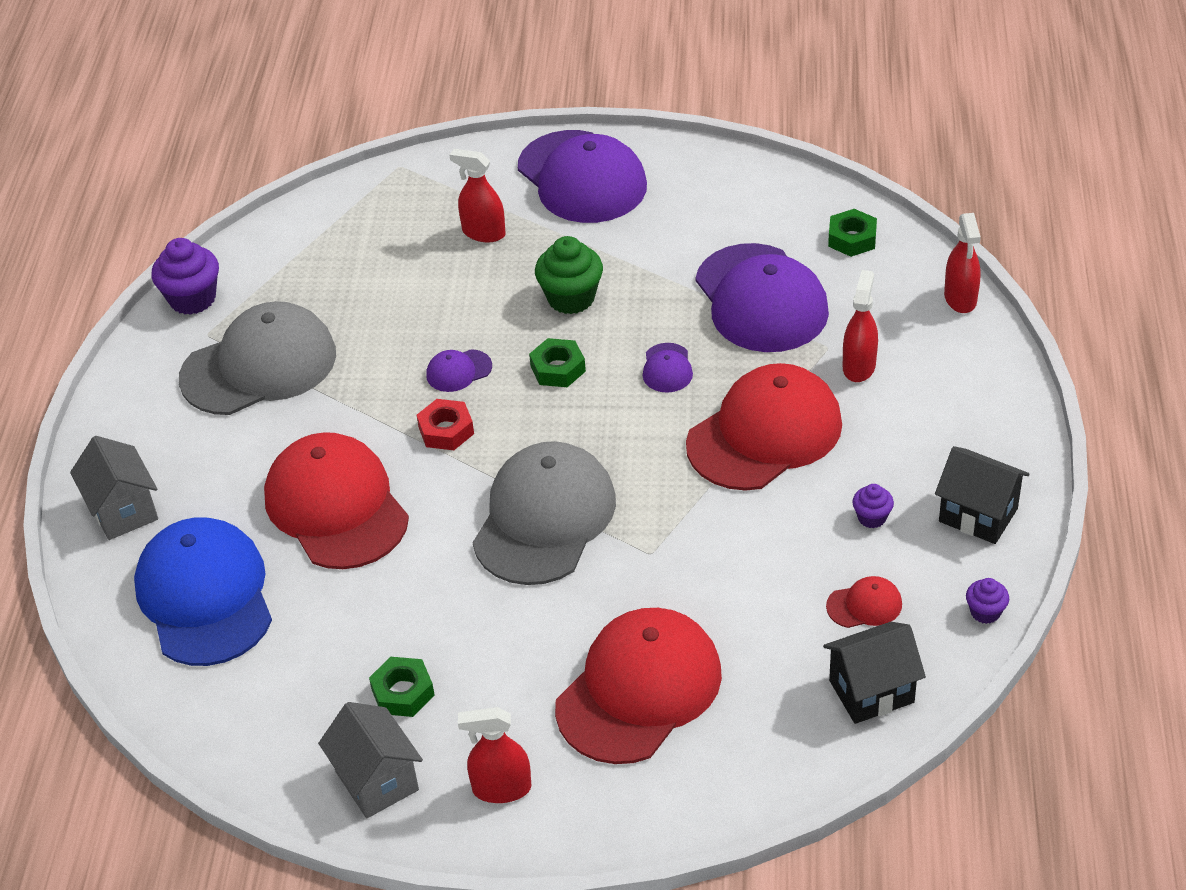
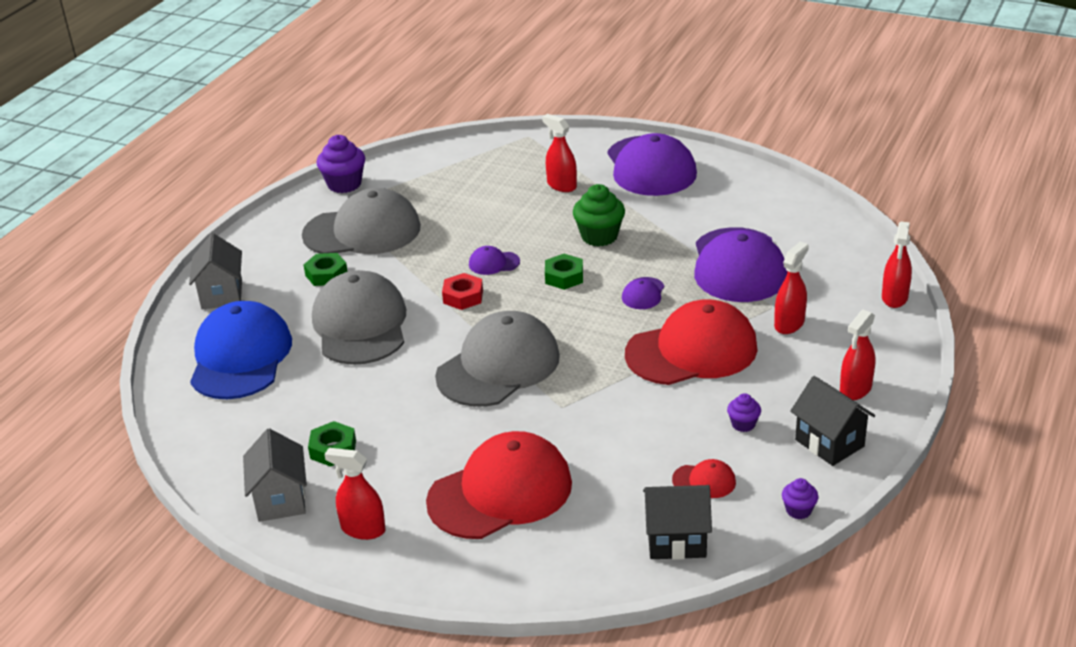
camera: 20 degrees right, 10 degrees down
red cap [264,432,409,569] -> grey cap [312,270,406,365]
green nut [828,209,877,257] -> green nut moved to [304,253,348,286]
none -> red spray bottle [840,310,876,400]

